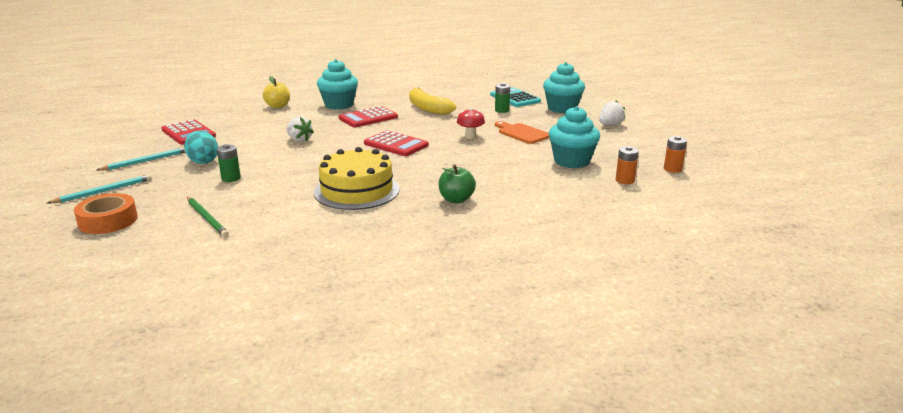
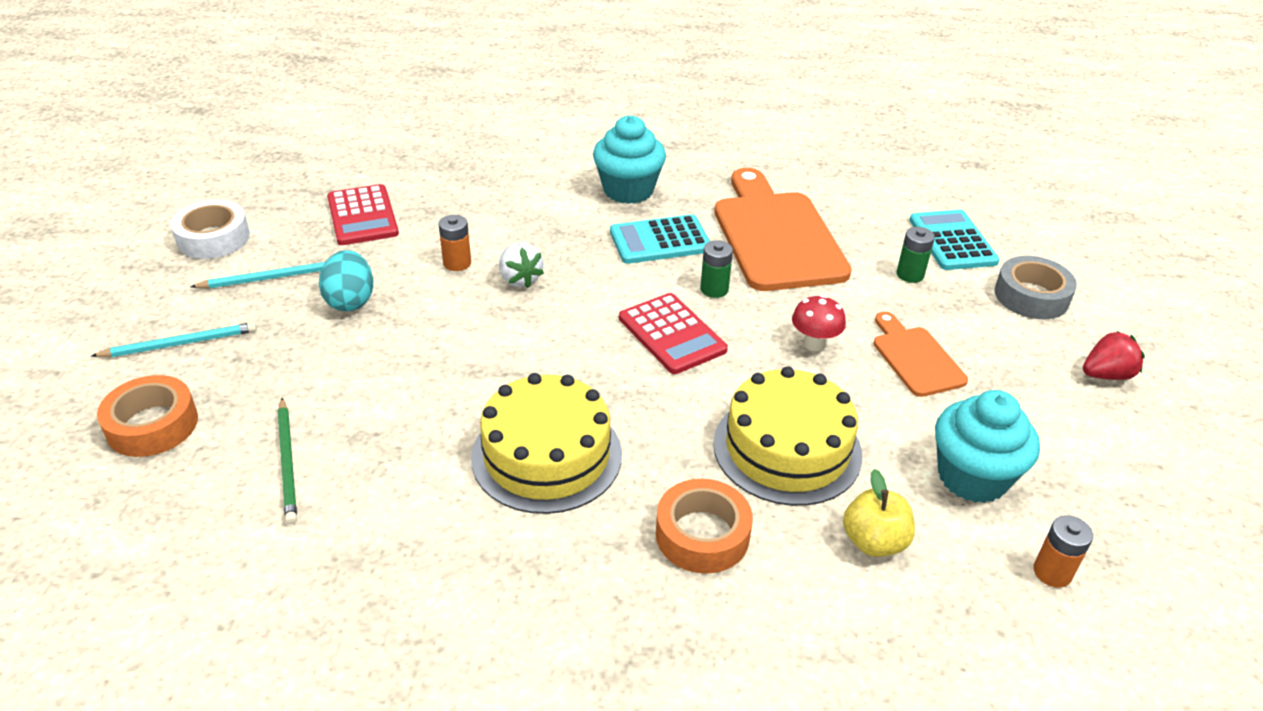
camera: 20 degrees right, 15 degrees up
green battery [217,144,241,182] -> green battery moved to [700,240,733,298]
yellow apple [263,76,290,108] -> yellow apple moved to [843,469,915,557]
red calculator [339,106,398,127] -> turquoise calculator [610,214,710,264]
yellow banana [409,88,456,115] -> orange cutting board [714,168,852,291]
green apple [439,164,476,203] -> orange tape [656,479,753,574]
turquoise cupcake [543,62,585,113] -> grey tape [995,256,1077,319]
white strawberry [599,101,625,125] -> red strawberry [1083,331,1145,380]
orange battery [664,136,687,173] -> orange battery moved to [438,215,471,271]
none -> white tape [171,200,250,259]
none -> yellow cake [713,366,862,506]

